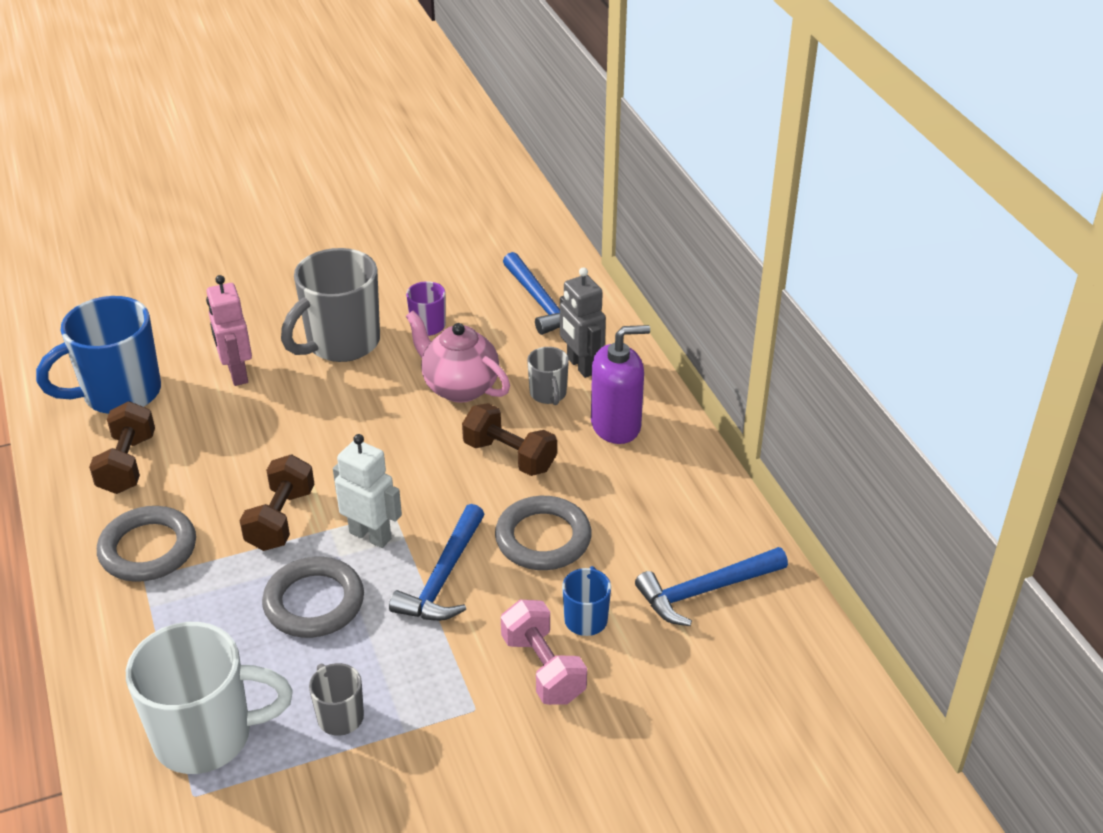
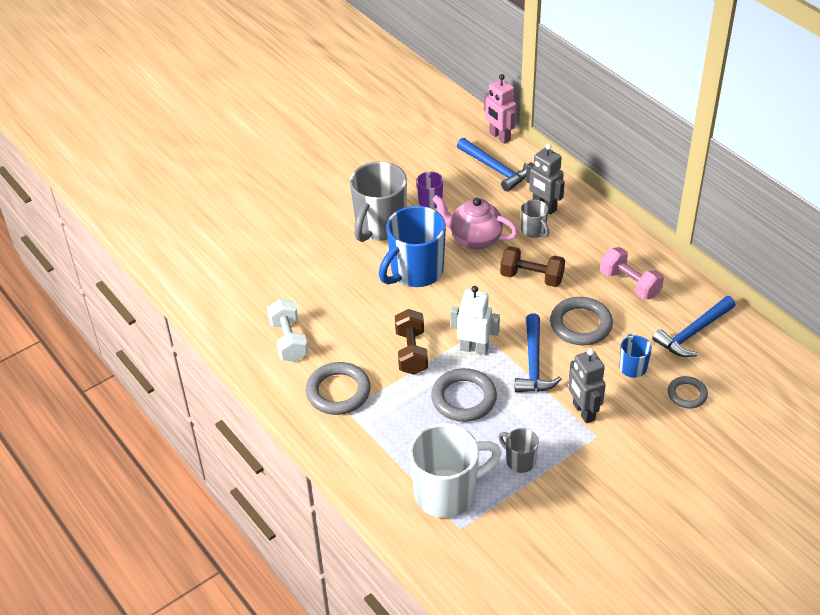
camera: 15 degrees left, 5 degrees up
blue mug [36,296,161,414] -> blue mug moved to [379,206,446,287]
brown dumbbell [89,402,155,494] -> white dumbbell [267,299,308,362]
pink robot [206,275,252,386] -> pink robot moved to [484,74,516,144]
pink dumbbell [501,600,587,705] -> pink dumbbell moved to [600,247,664,300]
purple soap dispenser [591,325,650,444] -> none
none -> grey robot [569,349,606,423]
none -> grey ring [668,376,708,408]

